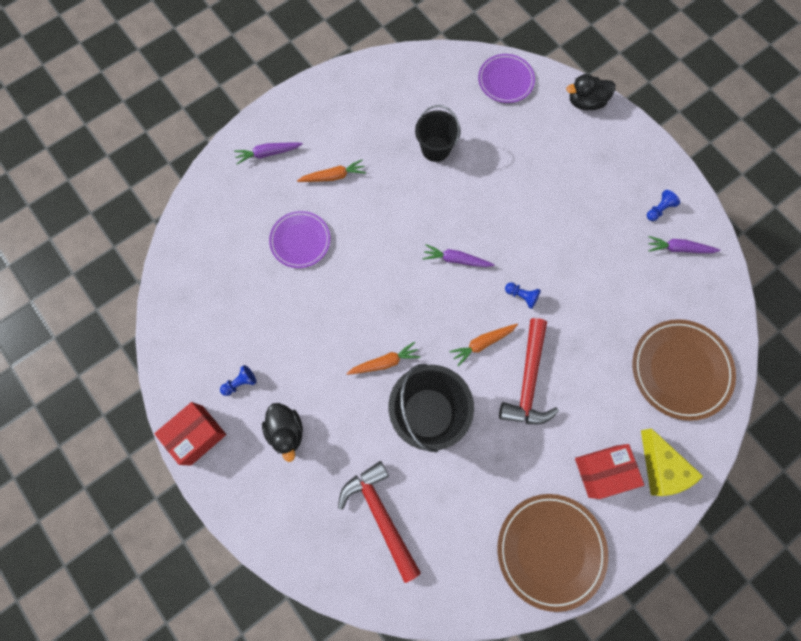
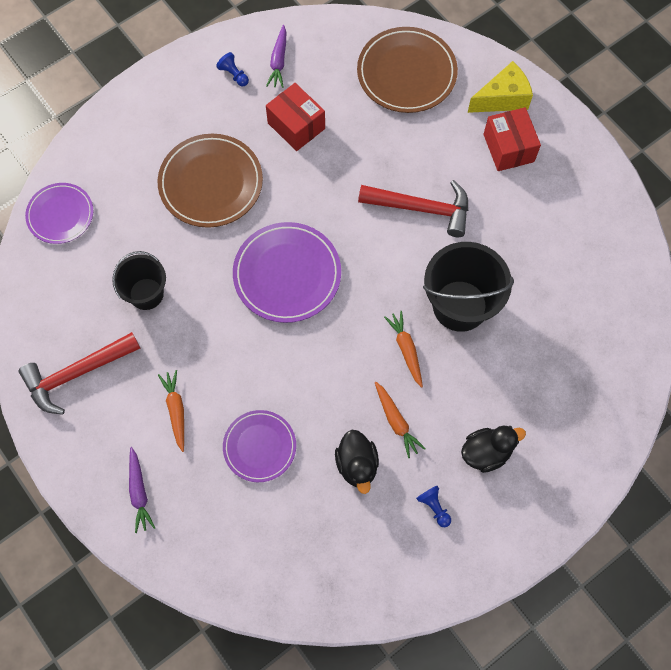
camera: 90 degrees left, 5 degrees down
red box [154,402,226,466] -> red box moved to [266,83,325,151]
red hammer [338,461,421,583] -> red hammer moved to [19,332,140,415]
purple carrot [422,244,495,267] -> purple plate [233,222,341,323]
orange carrot [449,324,518,366] -> orange carrot moved to [375,382,426,458]
brown plate [497,494,608,612] -> brown plate moved to [158,134,263,228]
blue pawn [505,282,541,309] -> none
black duck [566,74,616,110] -> black duck moved to [335,430,379,494]

